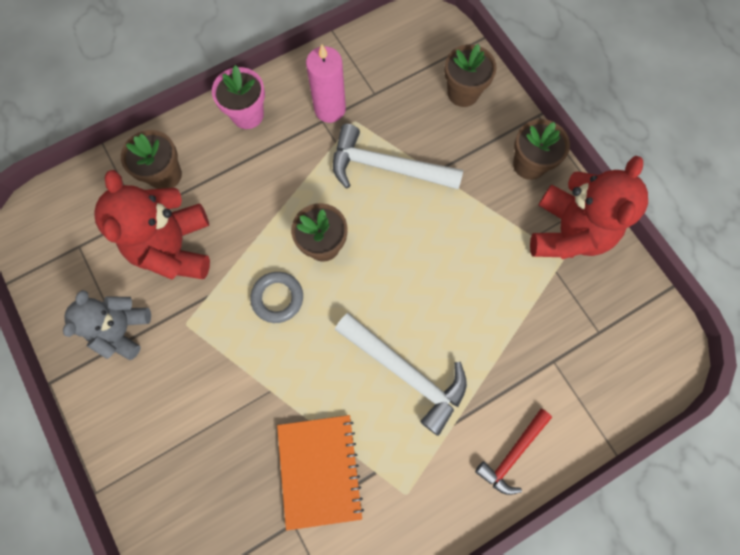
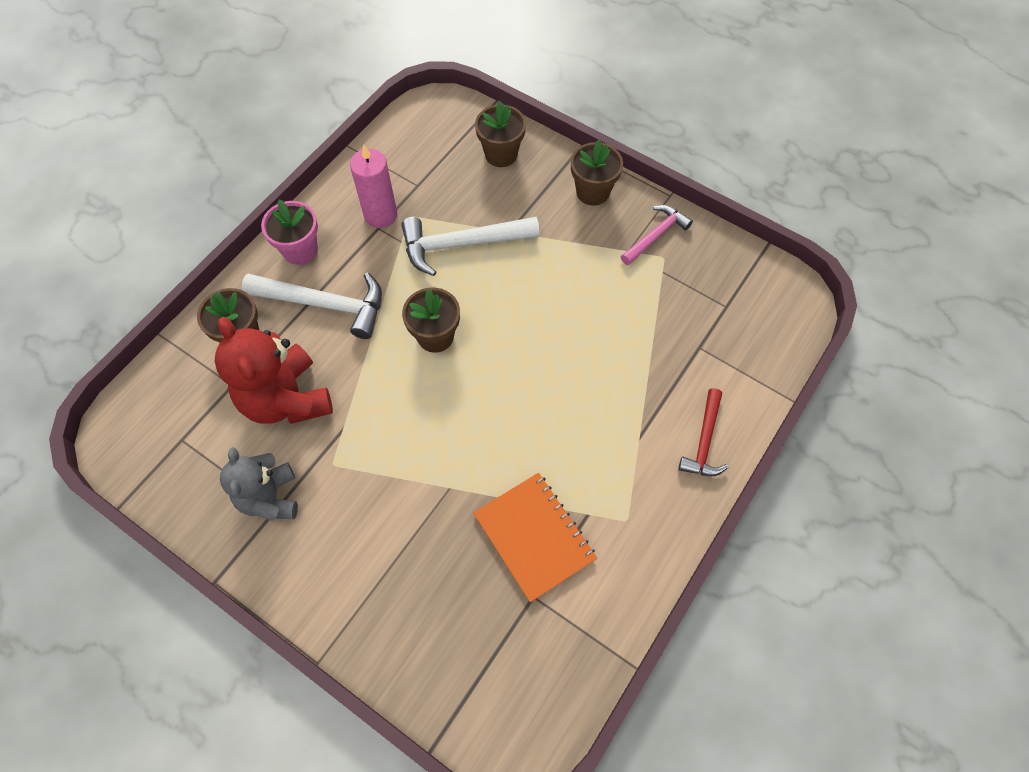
camera: 25 degrees left, 10 degrees down
grey ring [250,272,303,323] -> none
white hammer [335,313,467,436] -> white hammer moved to [242,272,382,339]
red teddy bear [530,156,648,259] -> pink hammer [621,205,693,265]

